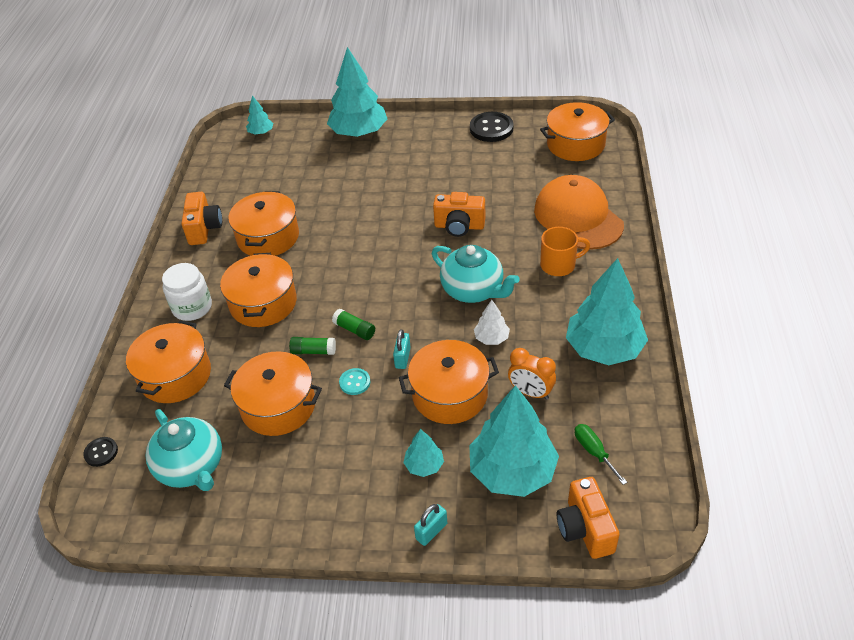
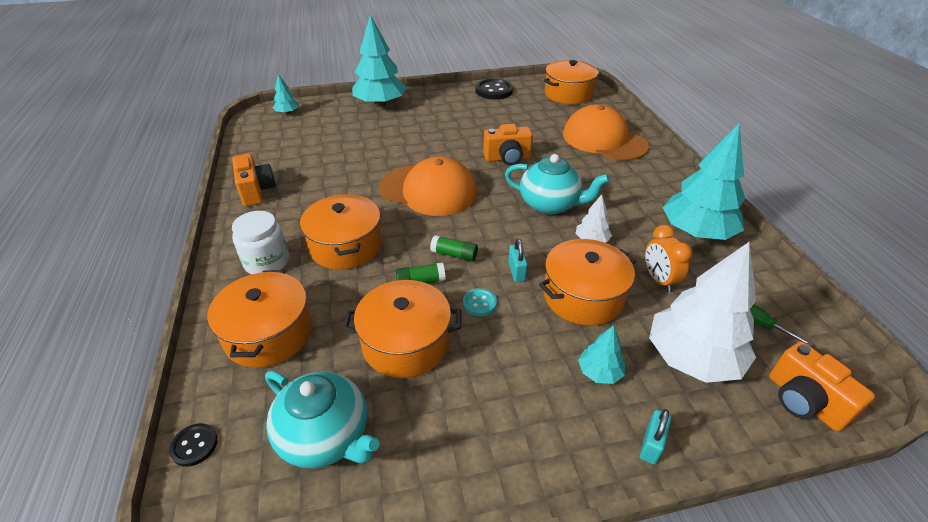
camera: 20 degrees left, 5 degrees down
orange pot [228,191,299,256] -> none
turquoise tree [469,385,559,497] -> white tree [649,242,756,383]
orange clock [508,348,556,400] -> orange clock turned 60 degrees clockwise [645,225,693,292]
orange mug [540,227,590,276] -> none
none -> orange cap [379,156,477,216]

